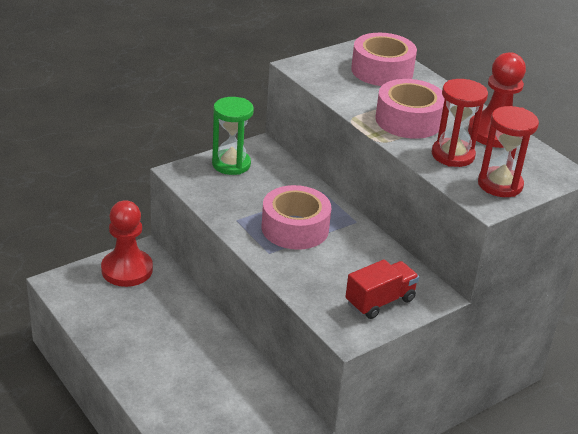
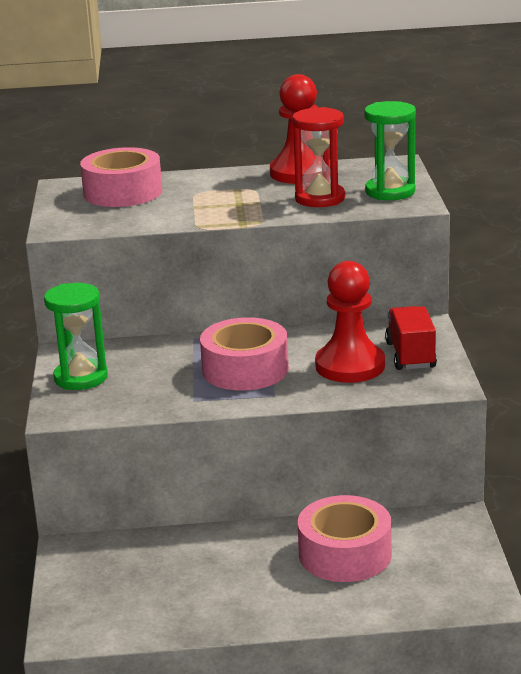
camera: 55 degrees left, 10 degrees down
red pawn [101,200,153,287] -> red pawn moved to [315,261,385,383]
pink tape [375,79,445,139] -> pink tape moved to [298,495,392,582]
red hourglass [478,106,539,197] -> green hourglass [364,101,416,200]

